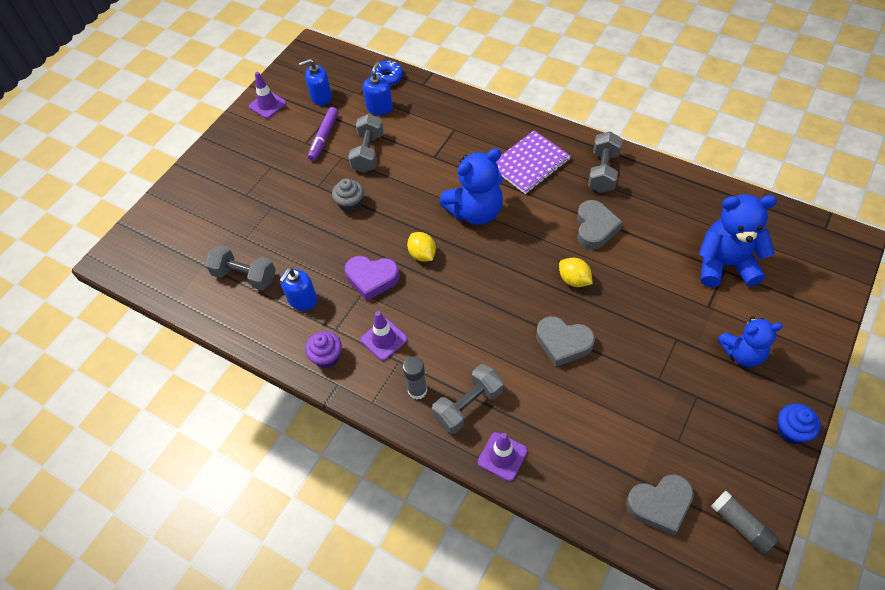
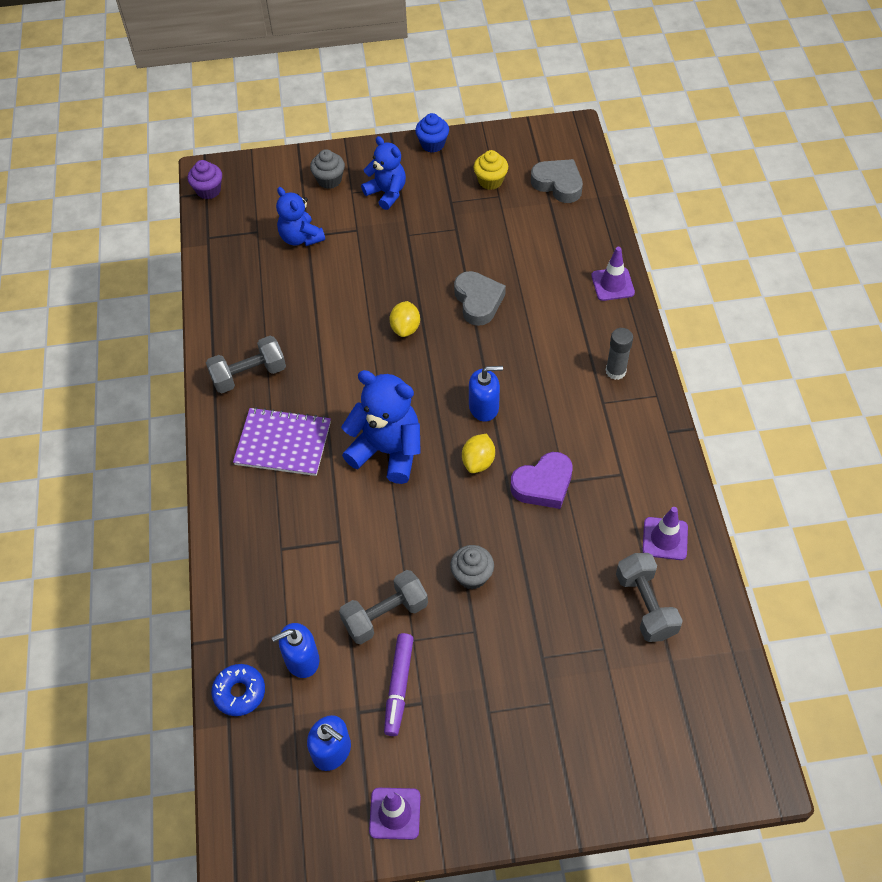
camera: 130 degrees left, 0 degrees up
blue soap dispenser [279,268,318,311] -> blue soap dispenser moved to [469,366,503,422]
purple cupcake [305,331,342,368] -> purple cupcake moved to [188,160,222,199]
purple marker [308,107,338,161] -> purple marker turned 120 degrees clockwise [384,633,414,736]
purple heart [345,256,399,301] -> purple heart turned 90 degrees clockwise [510,452,573,509]
purple traffic cone [361,311,408,361] -> purple traffic cone moved to [642,507,688,560]
grey dumbbell [432,364,504,434] -> none
grey heart [577,200,623,250] -> none
blue teddy bear [698,194,777,287] -> blue teddy bear [276,187,325,246], size x0.66
grey glue stick [711,491,779,555] -> none
none -> grey cupcake [310,149,345,189]
none -> yellow cupcake [474,150,508,190]

